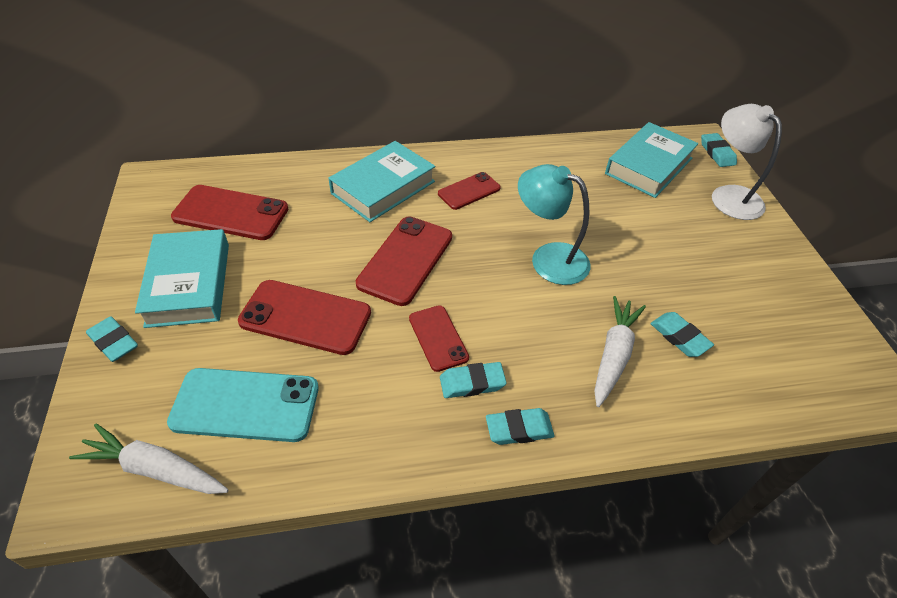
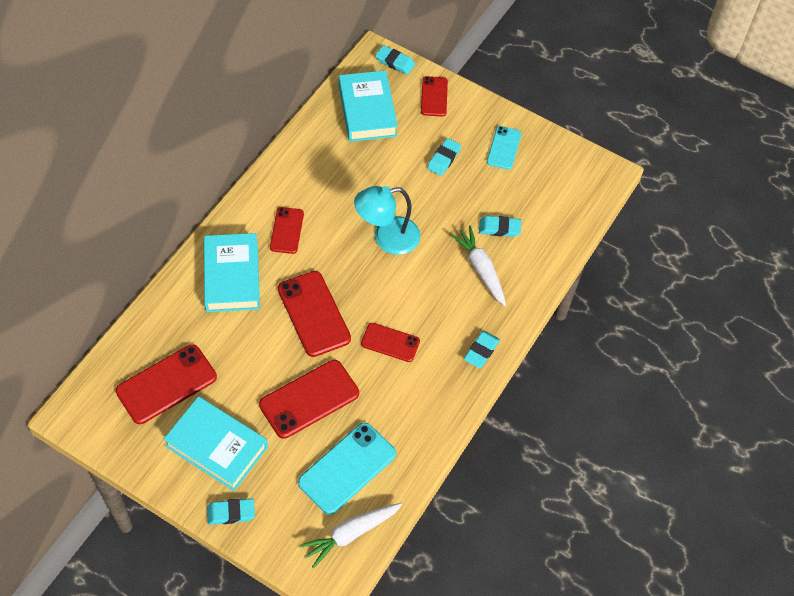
camera: 50 degrees left, 10 degrees up
turquoise eraser [440,362,507,398] -> turquoise eraser moved to [427,138,461,176]
white lamp [712,104,782,220] -> red phone [421,76,448,117]
none -> turquoise phone [487,126,522,170]

